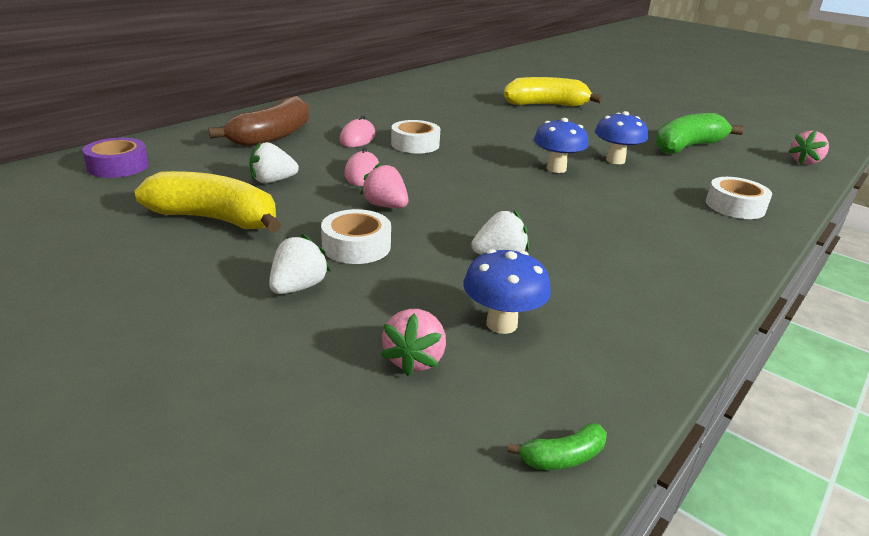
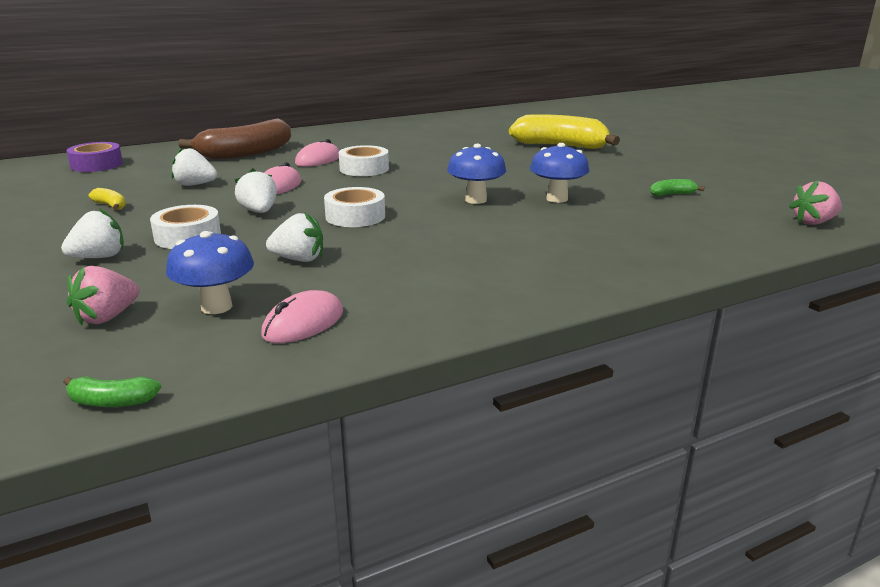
camera: 25 degrees right, 5 degrees down
yellow banana [135,171,281,233] -> yellow banana [88,188,126,210], size x0.41
pink strawberry [360,162,409,208] -> white strawberry [235,168,277,213]
green banana [655,113,744,154] -> green banana [650,179,704,196], size x0.41
white tape [706,177,772,219] -> white tape moved to [324,187,385,227]
none -> pink mouse [261,290,343,343]

